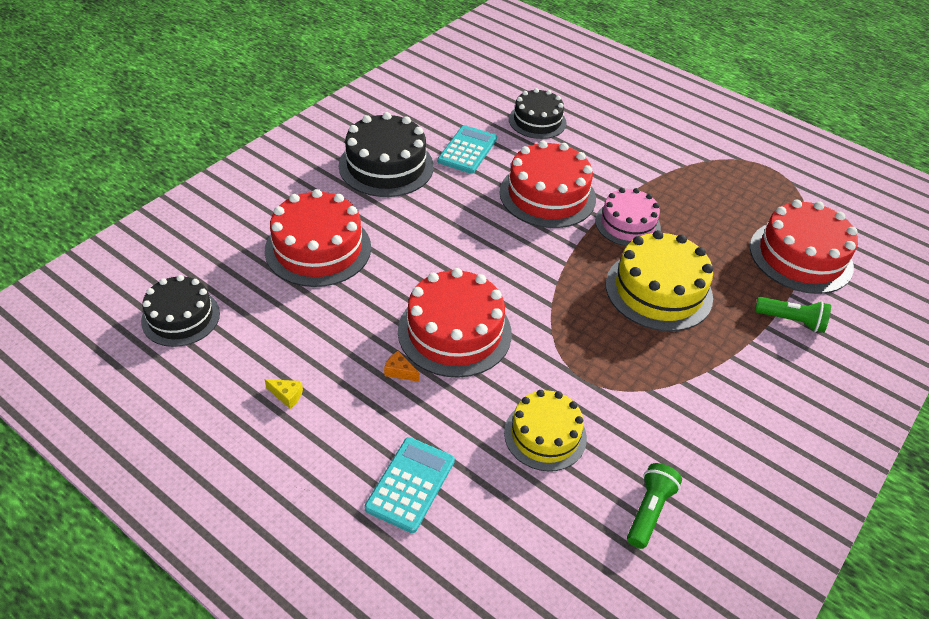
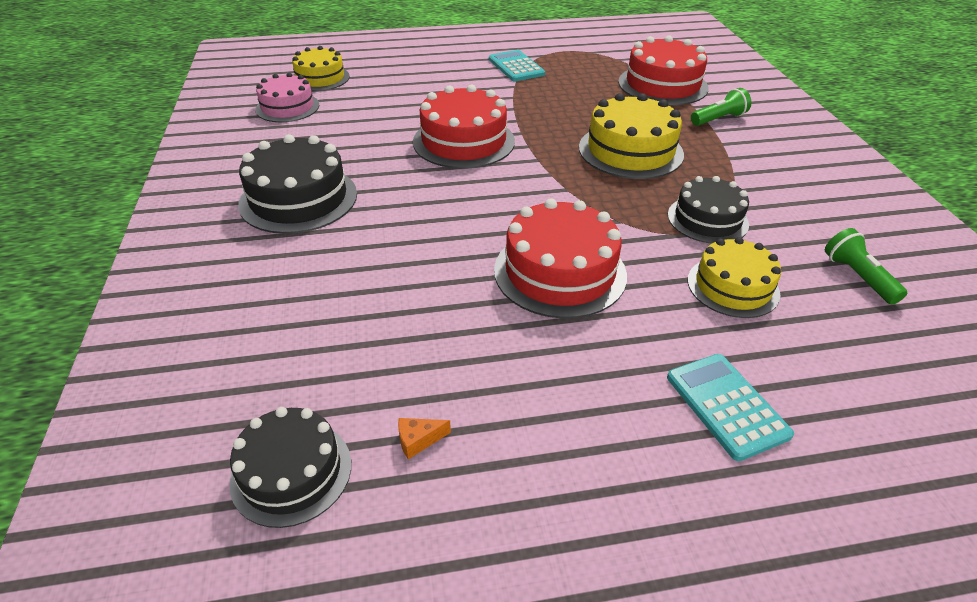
camera: 45 degrees left, 5 degrees down
red cake [265,189,371,287] -> none
yellow cheese [265,379,303,409] -> none
orange cheese [384,351,420,382] -> orange cheese moved to [398,418,451,459]
turquoise calculator [438,125,497,174] -> turquoise calculator moved to [489,50,545,81]
black cake [509,88,567,139] -> black cake moved to [668,176,749,243]
pink cake [595,188,661,246] -> pink cake moved to [255,73,319,122]
none -> yellow cake [292,46,350,91]

